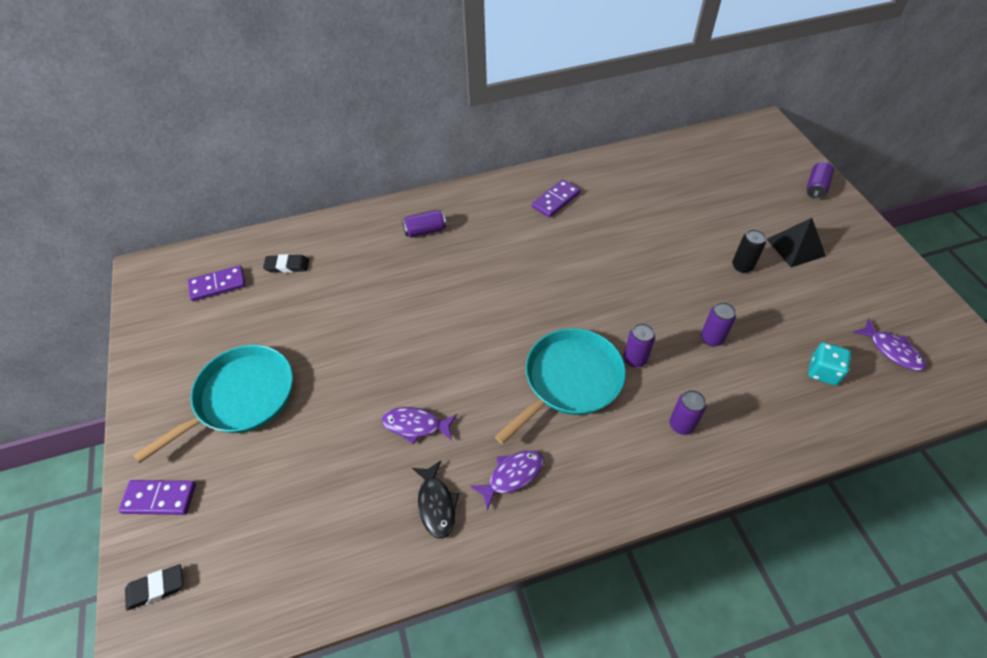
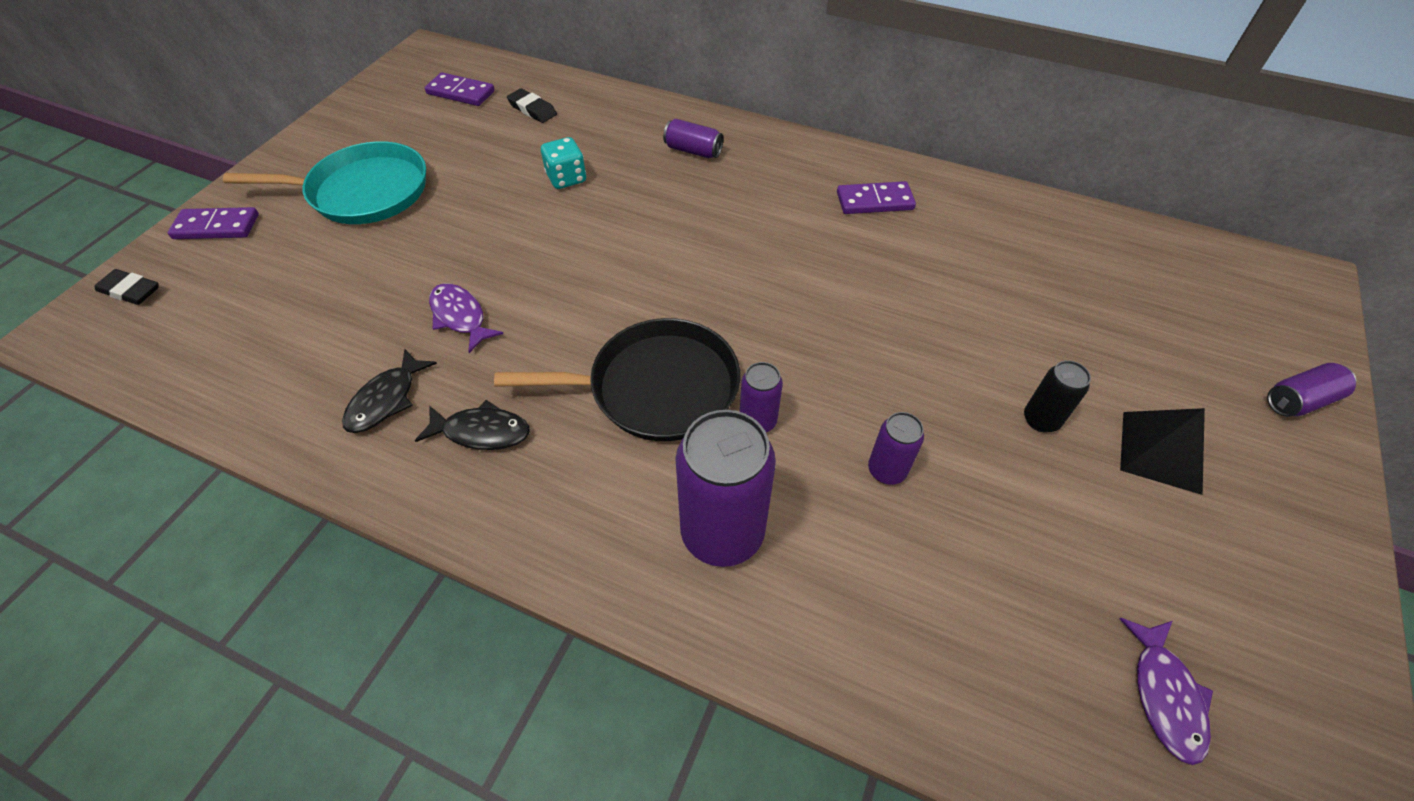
camera: 40 degrees right, 0 degrees up
purple domino [118,480,196,515] -> purple domino turned 45 degrees counterclockwise [168,207,259,239]
purple fish [470,450,544,511] -> black fish [415,400,530,450]
turquoise pan [495,328,626,444] -> black pan [494,318,740,441]
purple can [670,390,706,435] -> purple can [675,410,776,567], size x1.98
turquoise dice [808,342,851,385] -> turquoise dice moved to [541,137,586,189]

